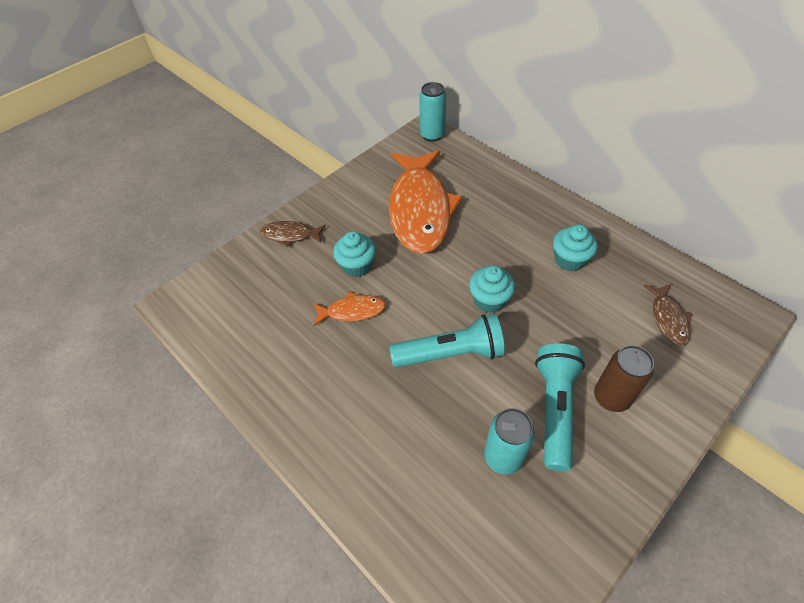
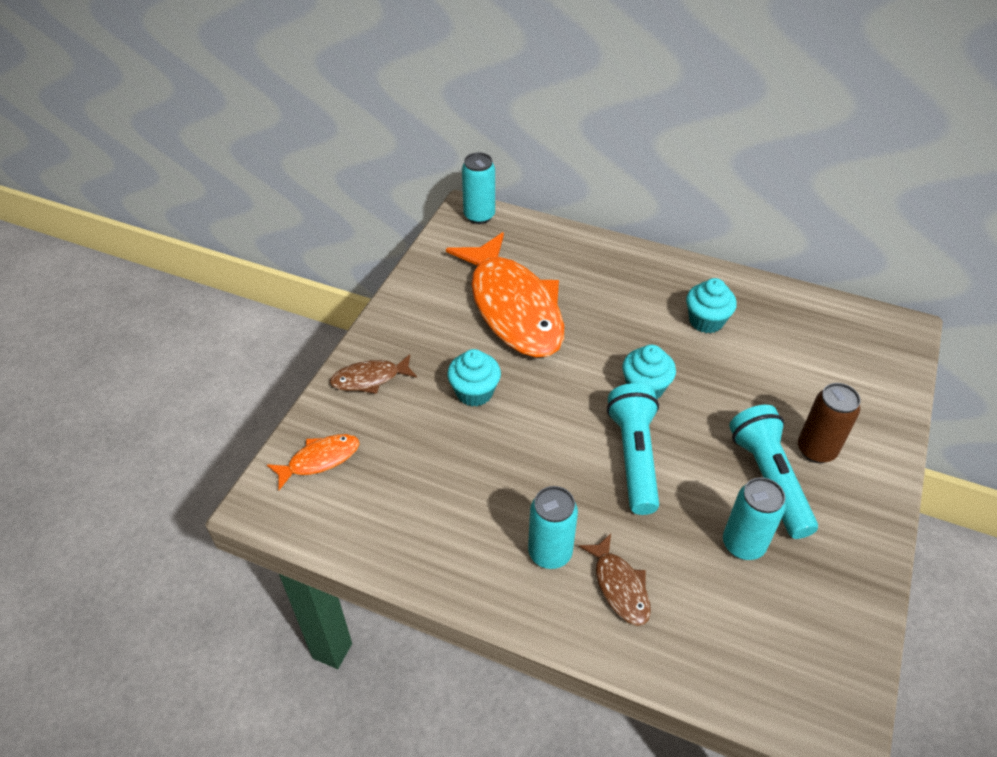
camera: 25 degrees left, 5 degrees down
orange fish [313,292,386,326] -> orange fish moved to [267,434,360,490]
turquoise flashlight [389,314,505,368] -> turquoise flashlight turned 60 degrees counterclockwise [607,383,659,515]
brown fish [644,284,692,347] -> brown fish moved to [579,534,651,626]
none -> turquoise can [528,486,578,569]

